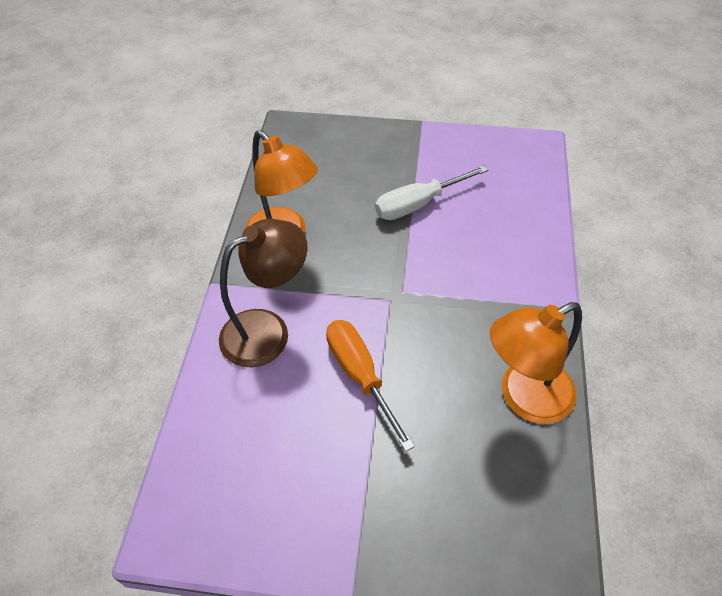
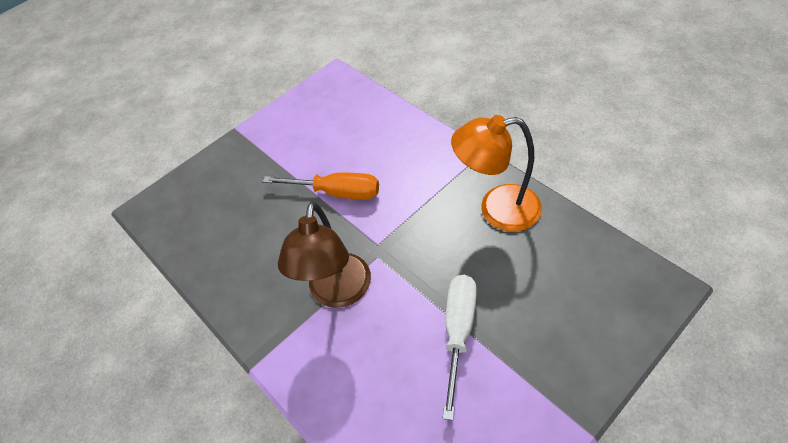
camera: 135 degrees right, 0 degrees up
brown lamp [219,219,308,367] -> brown lamp moved to [278,202,371,308]
orange lamp [490,302,582,424] -> none

